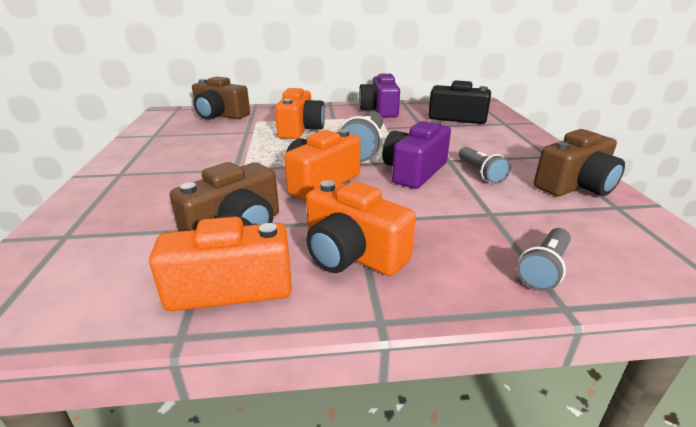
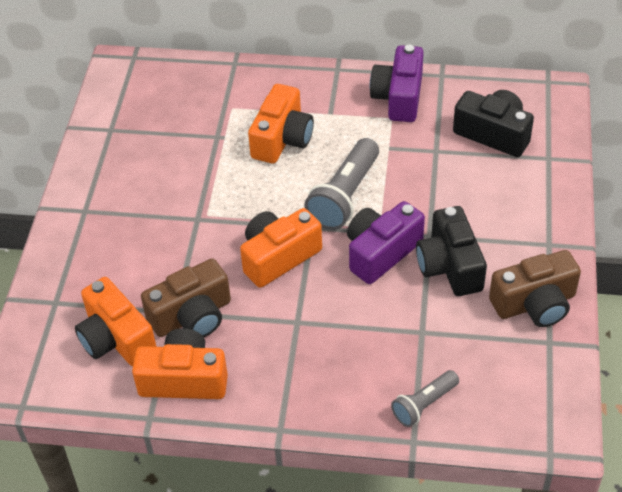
camera: 15 degrees right, 20 degrees up
brown camera [192,76,250,120] -> none
orange camera [306,180,416,276] -> orange camera moved to [75,277,157,366]
grey flashlight [458,147,511,184] -> black camera [416,206,487,296]

